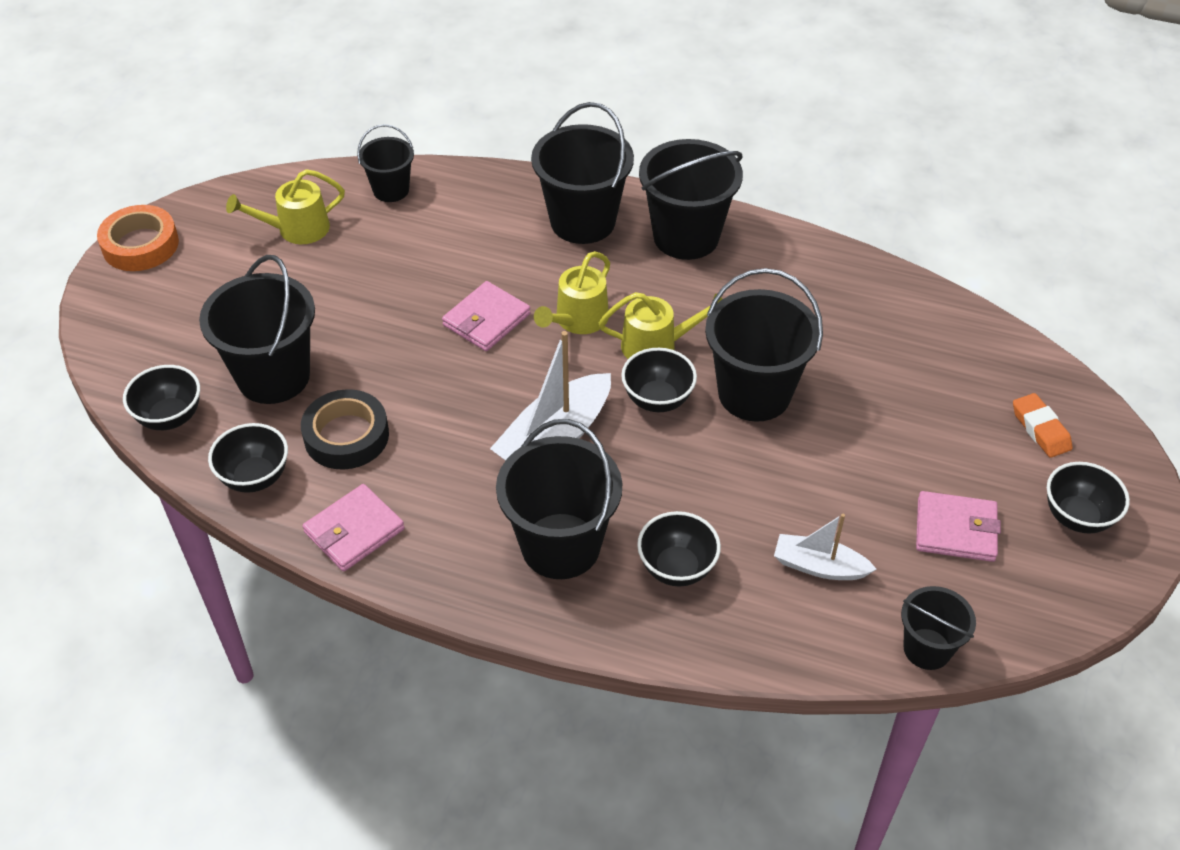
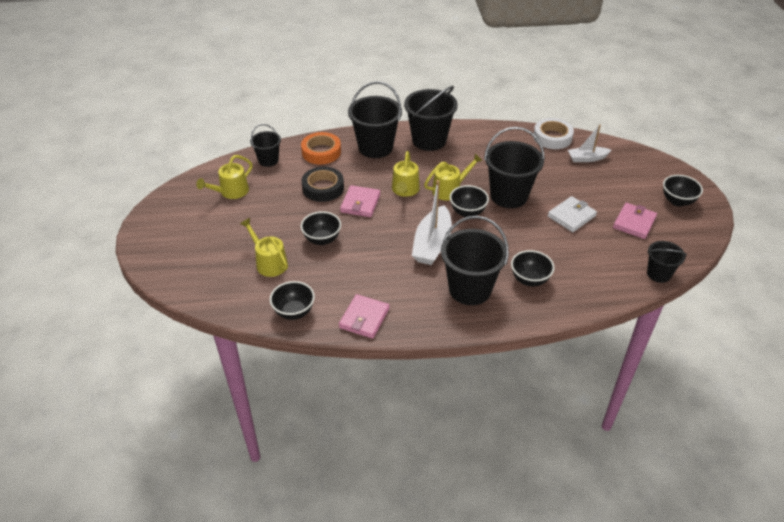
camera: 25 degrees left, 5 degrees down
orange tape [97,205,179,271] -> orange tape moved to [301,132,341,164]
black bowl [123,365,200,430] -> black bowl moved to [301,211,341,245]
black bucket [199,255,315,404] -> yellow watering can [240,218,288,277]
black tape [301,389,389,469] -> black tape moved to [302,167,344,202]
white boat [774,514,877,580] -> white boat moved to [568,125,612,162]
pink wallet [916,491,1001,562] -> pink wallet turned 45 degrees counterclockwise [613,203,657,239]
orange eraser [1013,393,1073,458] -> none
none -> white tape [533,118,574,149]
none -> white wallet [548,196,597,232]

